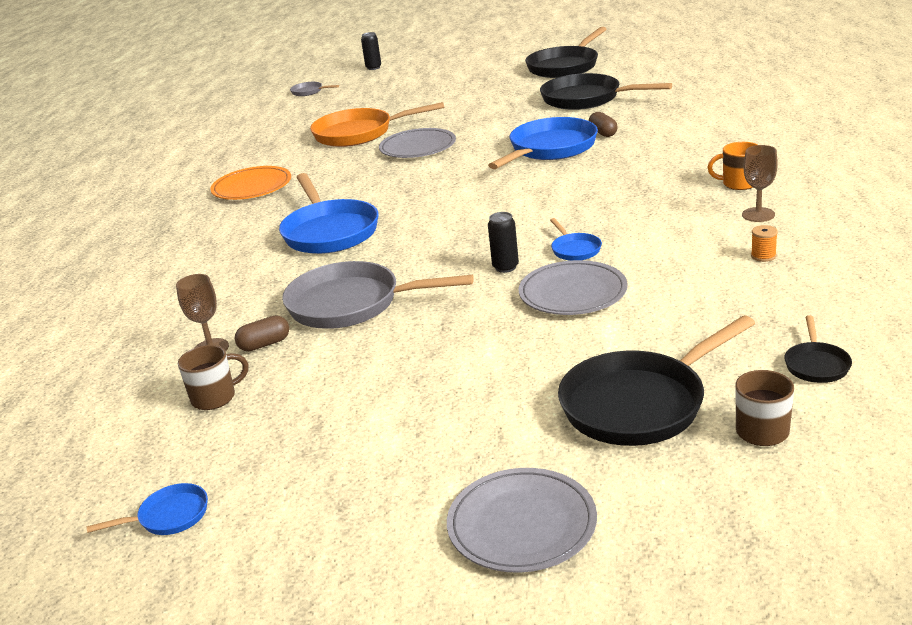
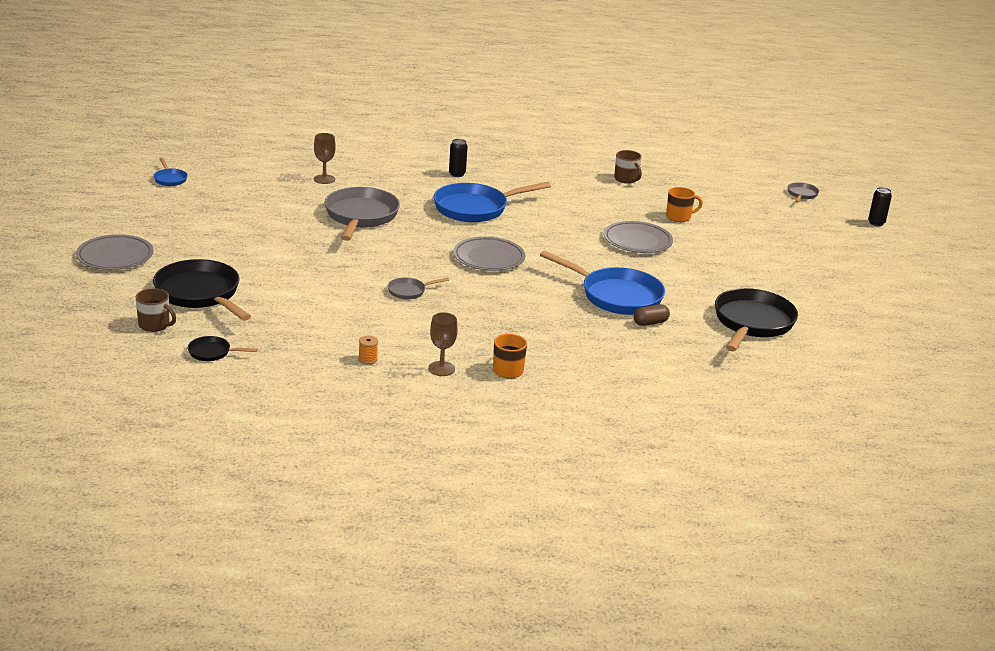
camera: 80 degrees right, 0 degrees up
brown mug [178,345,248,410] -> brown mug moved to [614,150,642,184]
orange plate [210,166,291,200] -> none
brown capsule [235,315,289,351] -> none
orange pan [310,102,444,147] -> orange mug [666,187,703,222]
black can [488,212,519,273] -> black can moved to [449,139,468,177]
grey plate [519,260,628,315] -> grey plate moved to [453,237,525,271]
black pan [525,27,606,78] -> none
blue pan [550,218,602,261] -> grey pan [388,277,449,299]

